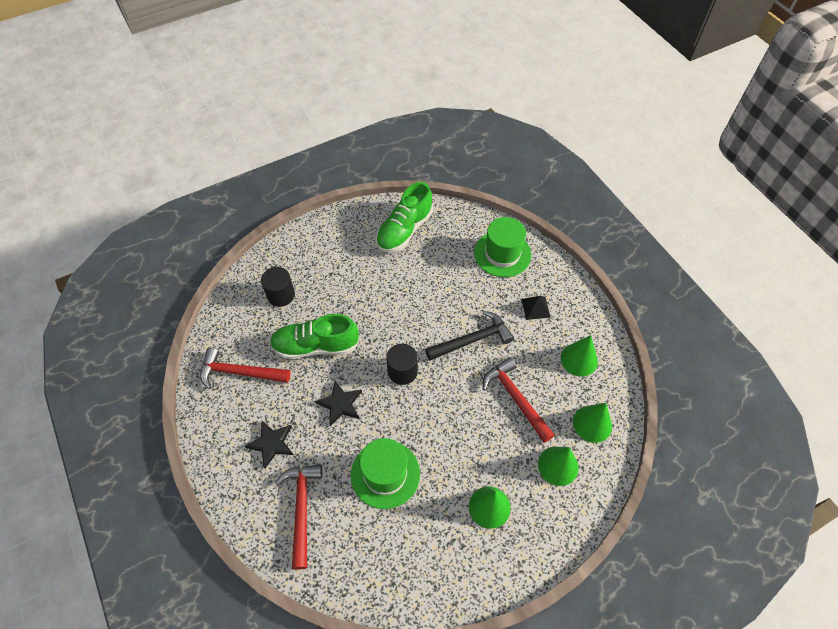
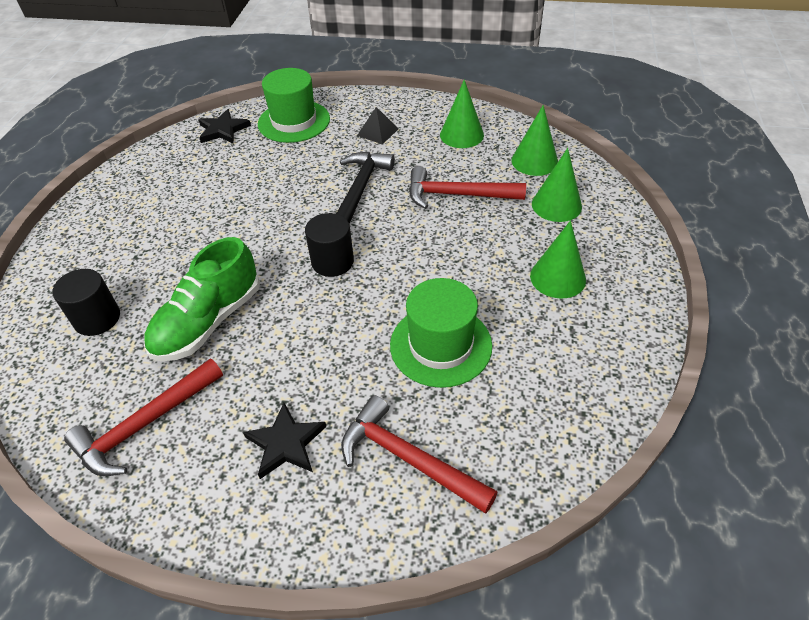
camera: 50 degrees left, 10 degrees down
black star [315,381,362,426] -> black star moved to [198,109,251,144]
green shoe [376,182,433,252] -> none

